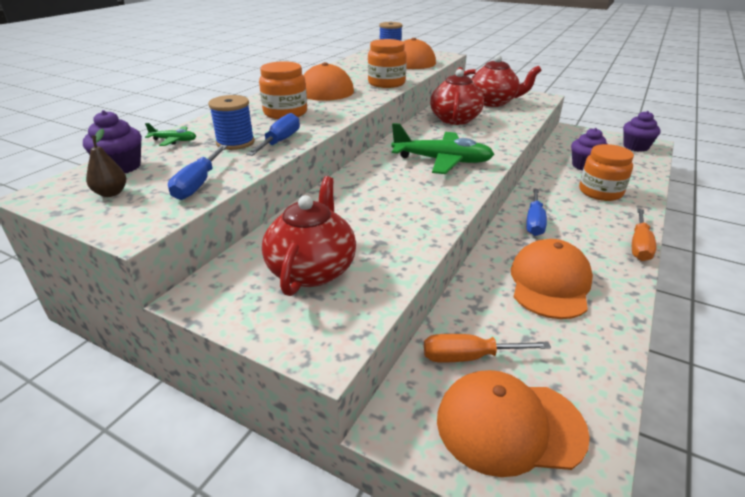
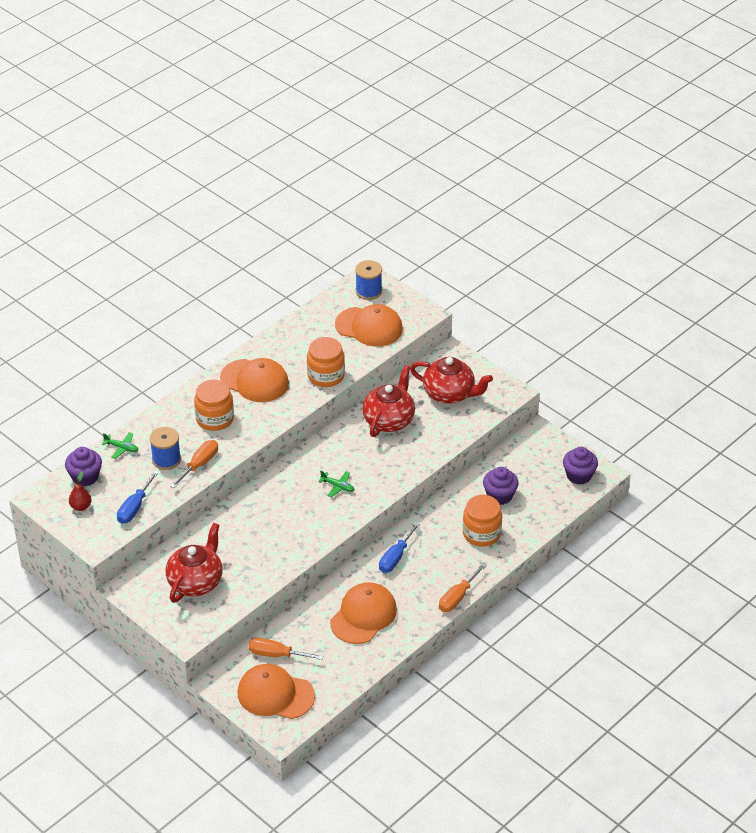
camera: 15 degrees right, 10 degrees up
brown pear [86,129,126,197] -> red pear [69,472,92,511]
blue screwdriver [246,113,300,156] -> orange screwdriver [170,440,218,488]
green plane [391,123,495,174] -> green plane [318,471,354,497], size x0.44

